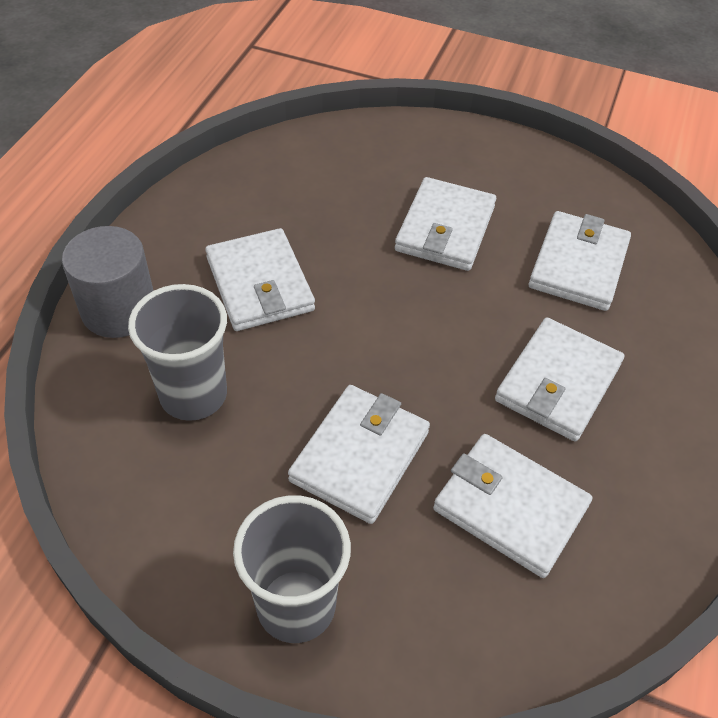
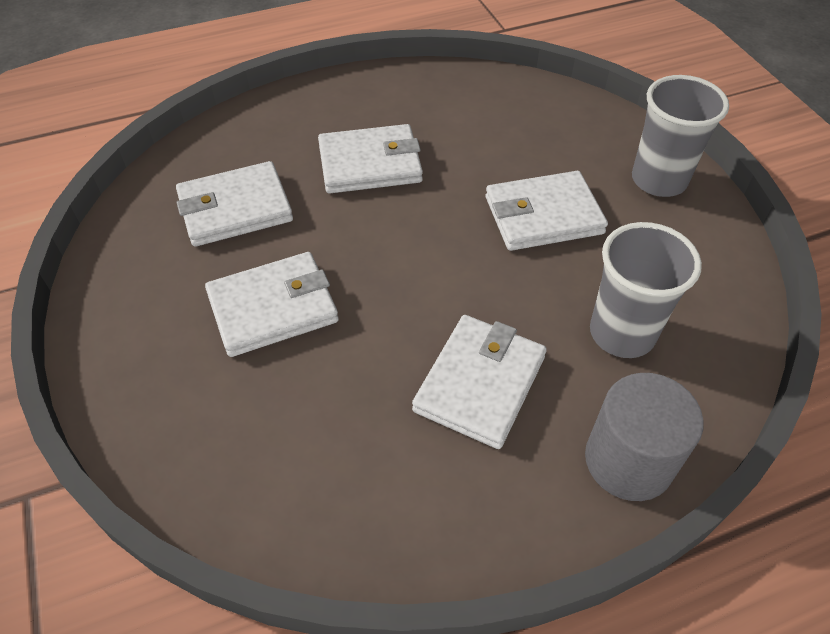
camera: 130 degrees left, 0 degrees up
white wallet [433,434,592,578] -> none

